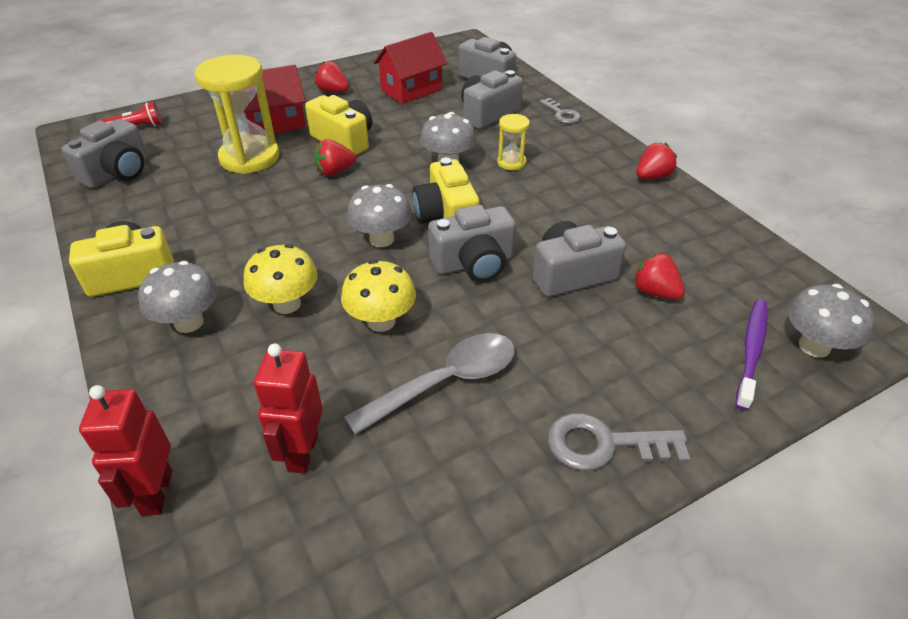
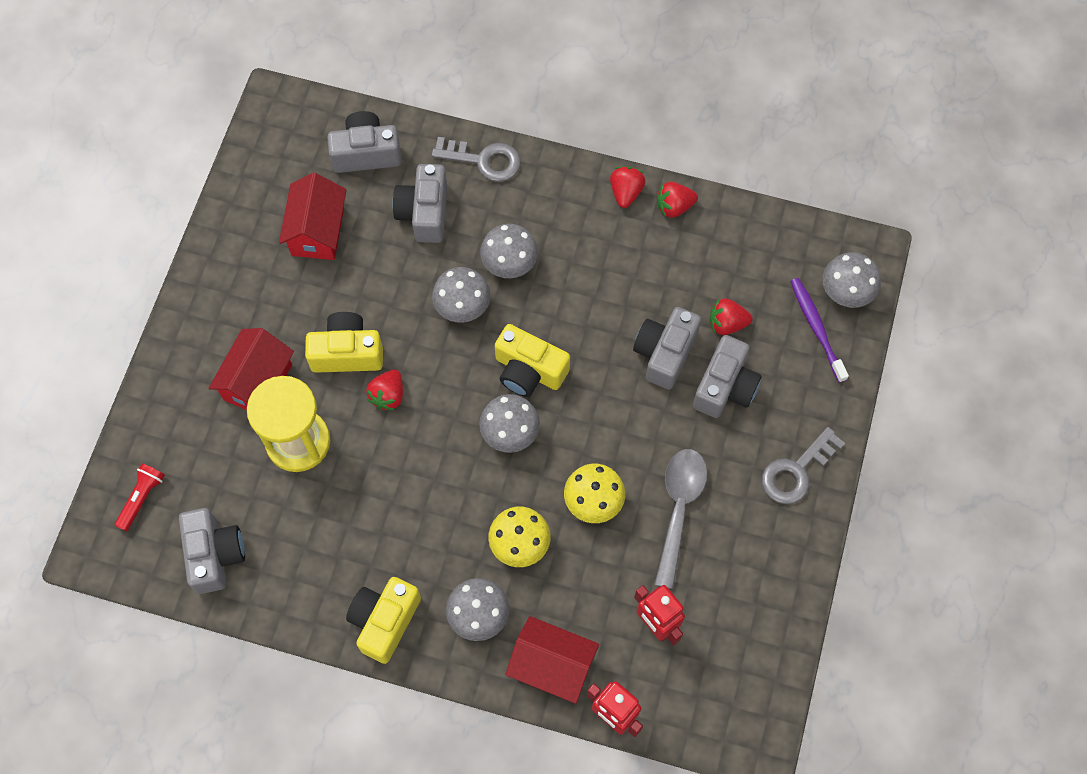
camera: 45 degrees left, 25 degrees up
red strawberry [315,62,349,92] -> red strawberry moved to [657,182,698,218]
grey camera [429,205,516,282] -> grey camera moved to [693,335,762,418]
yellow hourglass [497,114,530,170] -> grey mushroom [480,224,538,278]
grey key [539,98,581,124] -> grey key [432,137,521,182], size x1.51
none -> red house [506,616,599,704]

